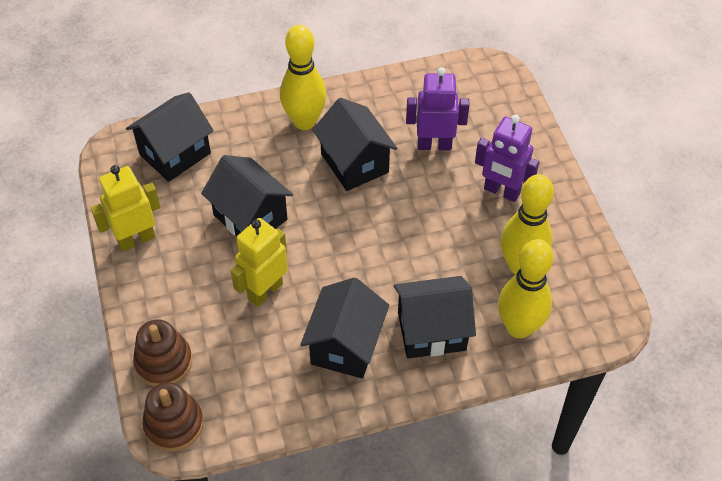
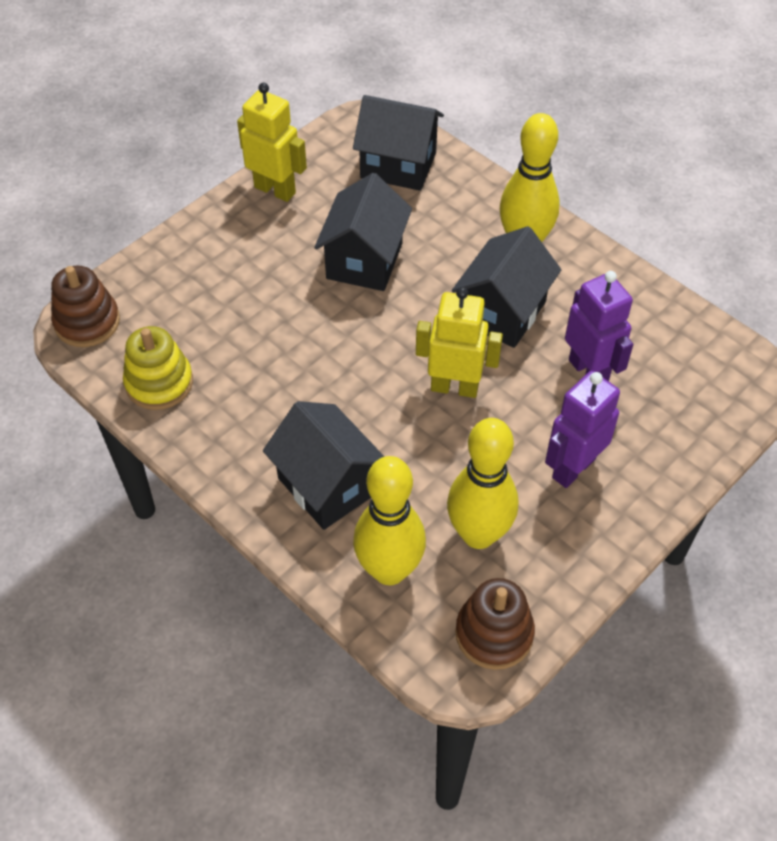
camera: 60 degrees right, 0 degrees up
brown stacking toy [133,319,192,387] -> brown stacking toy moved to [455,578,535,670]
yellow robot [231,218,288,307] -> yellow robot moved to [416,287,503,398]
black house [300,277,389,379] -> none
purple robot [475,115,539,202] -> purple robot turned 45 degrees clockwise [545,371,620,488]
none -> yellow stacking toy [123,326,193,410]

